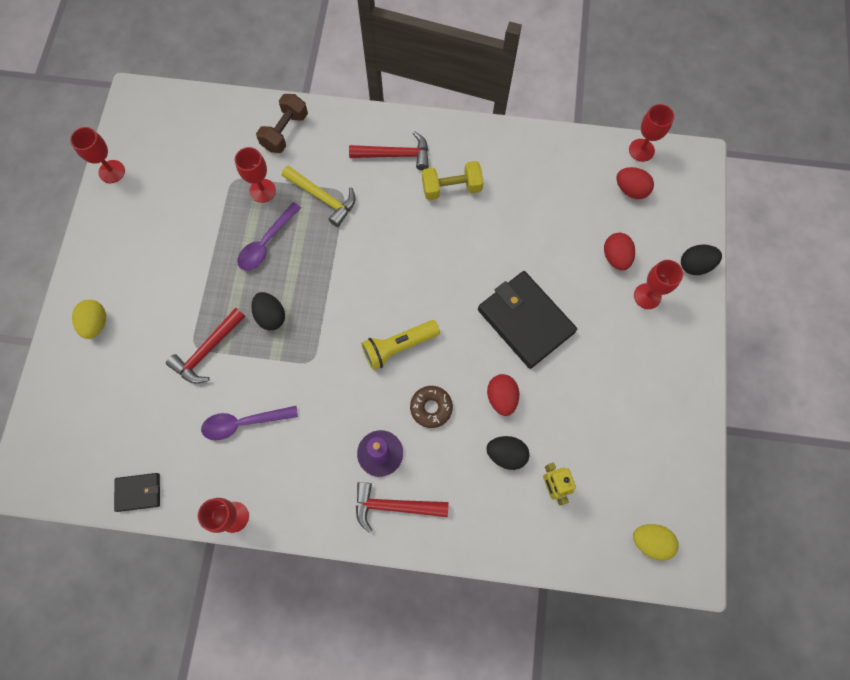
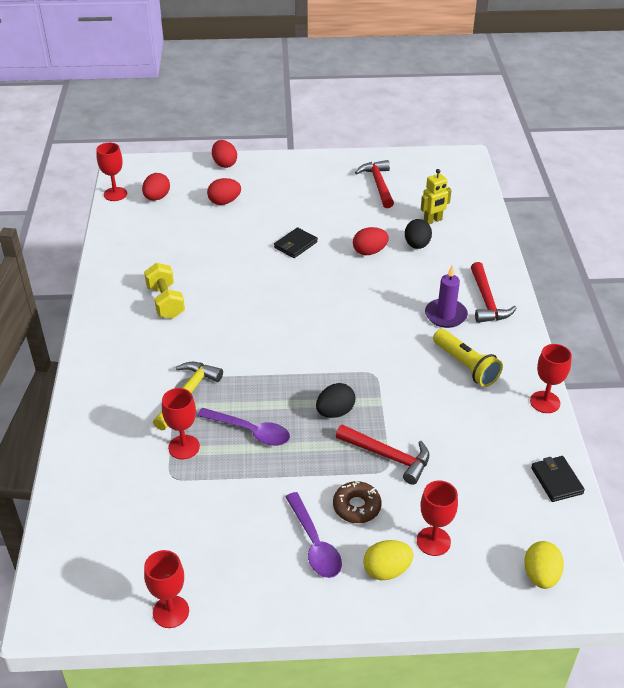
camera: 100 degrees left, 30 degrees down
purple spoon [201,406,298,440] -> purple spoon moved to [285,492,342,578]
brown dumbbell [256,94,308,153] -> none
red hammer [349,131,429,170] -> red hammer moved to [355,160,394,208]
yellow flashlight [361,320,440,370] -> yellow flashlight moved to [433,329,503,387]
brown donut [410,386,453,428] -> brown donut moved to [333,481,382,523]
black wallet [478,271,577,369] -> black wallet [274,227,318,258], size x0.50
yellow egg [633,524,679,561] -> yellow egg moved to [524,541,564,589]
red goblet [634,260,683,309] -> red goblet moved to [417,481,458,556]
black egg [681,245,722,275] -> red egg [212,140,237,168]

